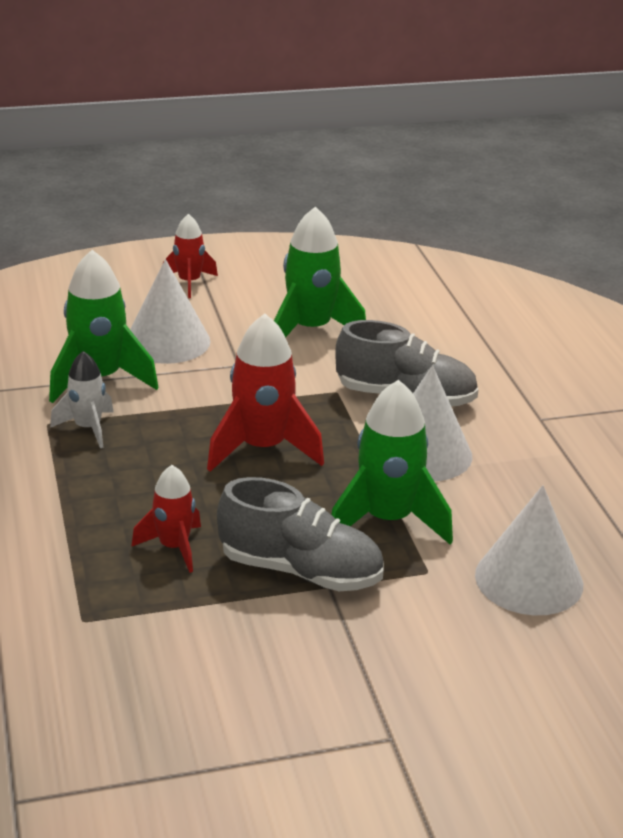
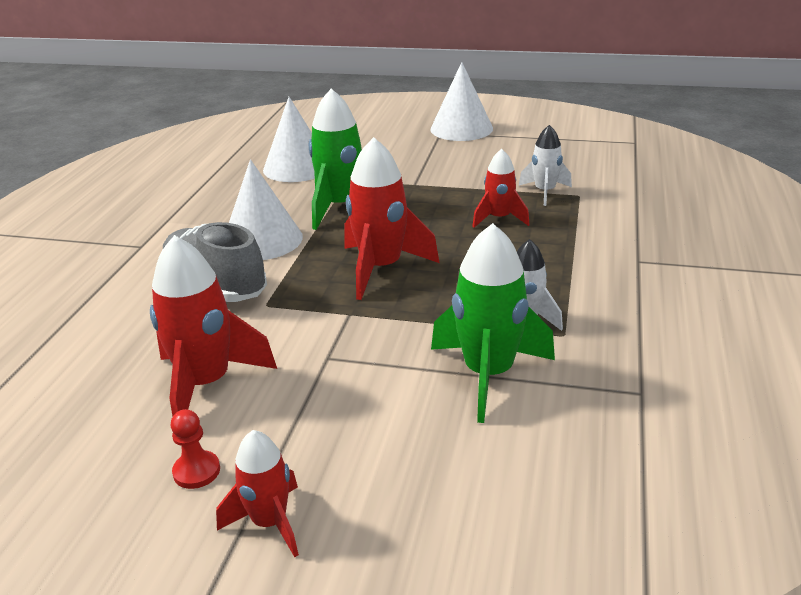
camera: 150 degrees left, 0 degrees up
white cone [130,259,211,364] -> white cone moved to [430,62,493,141]
grey shoe [217,477,383,591] -> none
green rocket [274,207,366,338] -> red rocket [150,235,277,417]
none -> red pawn [171,409,220,489]
none -> white rocket [519,125,572,206]

